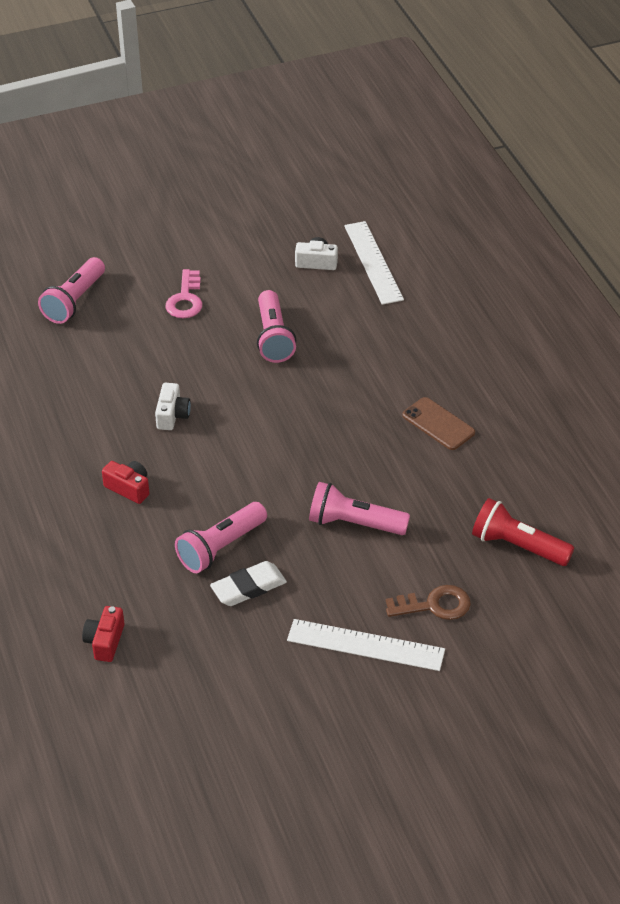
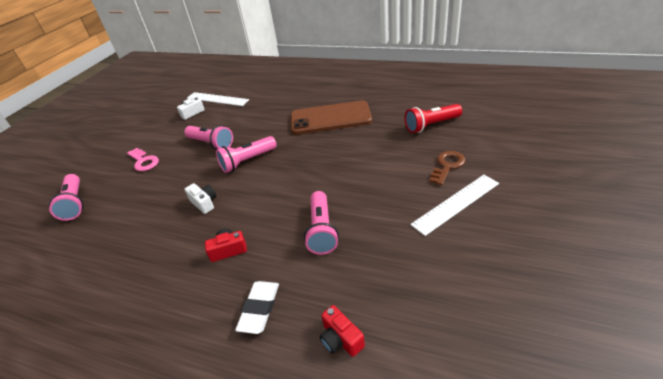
camera: 45 degrees left, 5 degrees down
white eraser [210,561,287,606] -> white eraser moved to [235,281,279,334]
pink flashlight [309,482,410,535] -> pink flashlight moved to [216,136,277,173]
brown phone [402,397,475,450] -> brown phone [291,100,372,134], size x1.96

